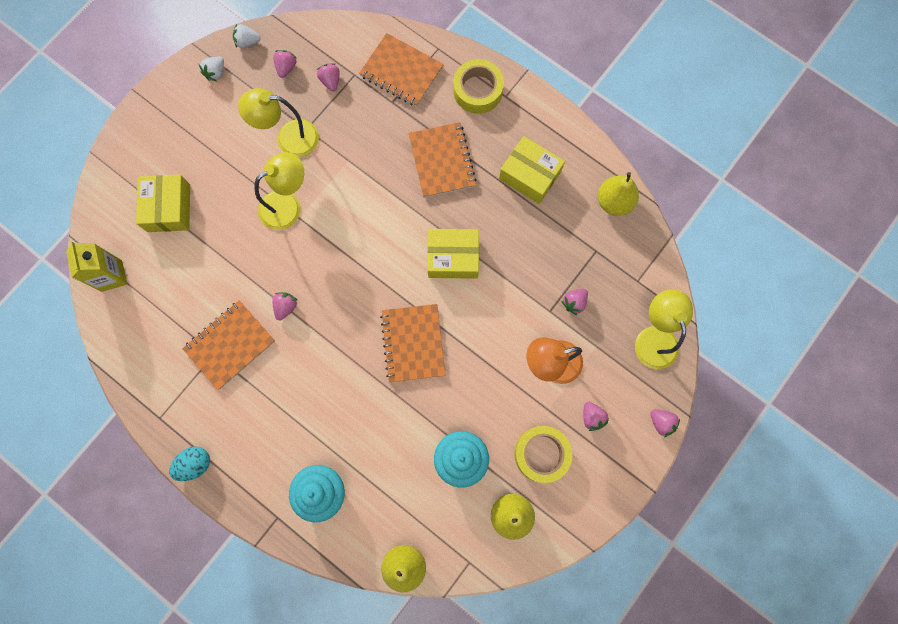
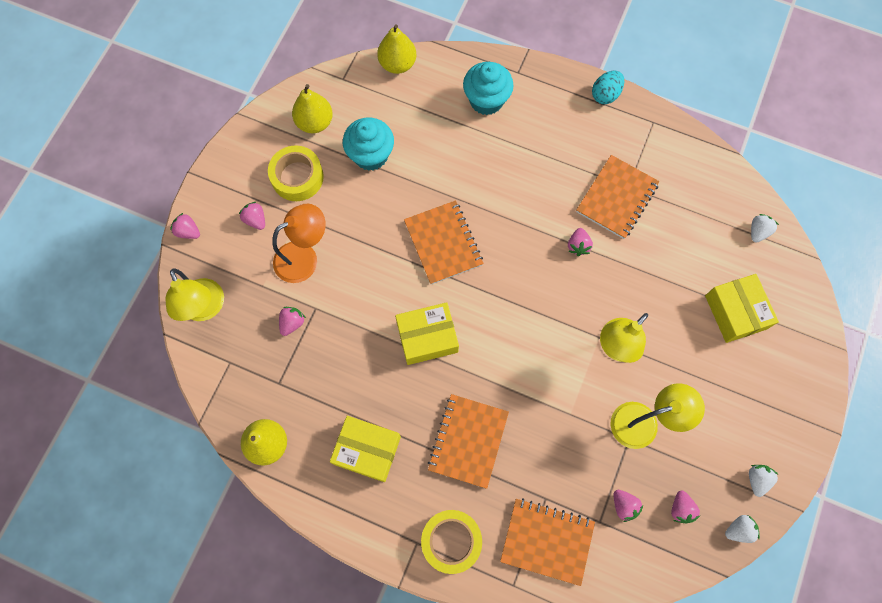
camera: 165 degrees right, 5 degrees down
yellow carton [66,241,127,292] -> white strawberry [751,214,779,243]
orange notebook [409,122,477,198] -> orange notebook turned 45 degrees clockwise [428,394,509,489]

